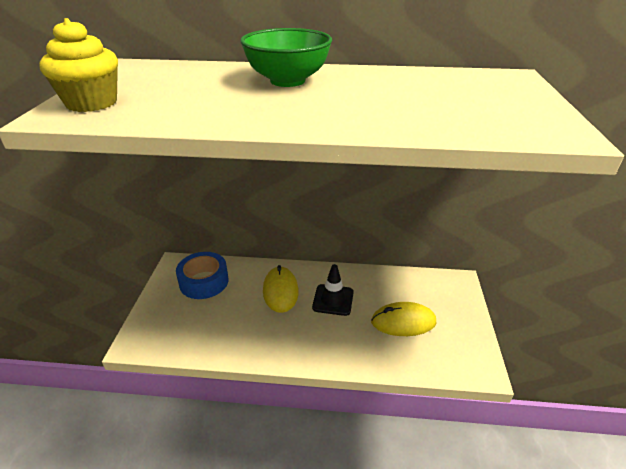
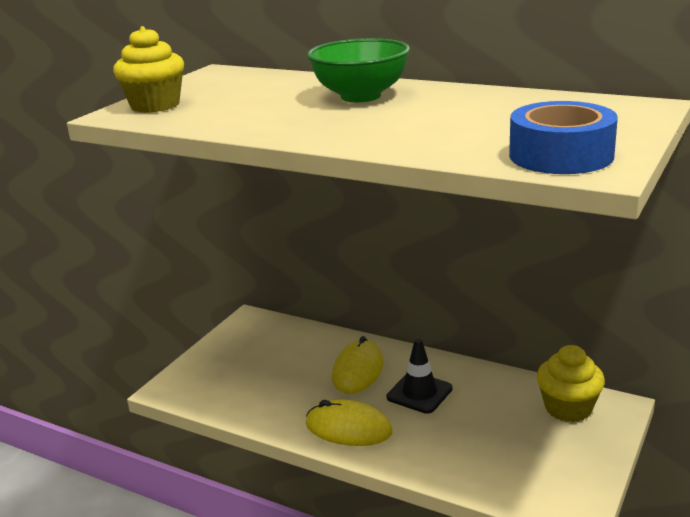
camera: 25 degrees right, 10 degrees down
blue tape [176,252,228,299] -> blue tape moved to [509,101,618,174]
yellow mouse [371,302,436,336] -> yellow mouse moved to [306,399,393,446]
none -> yellow cupcake [537,345,605,422]

